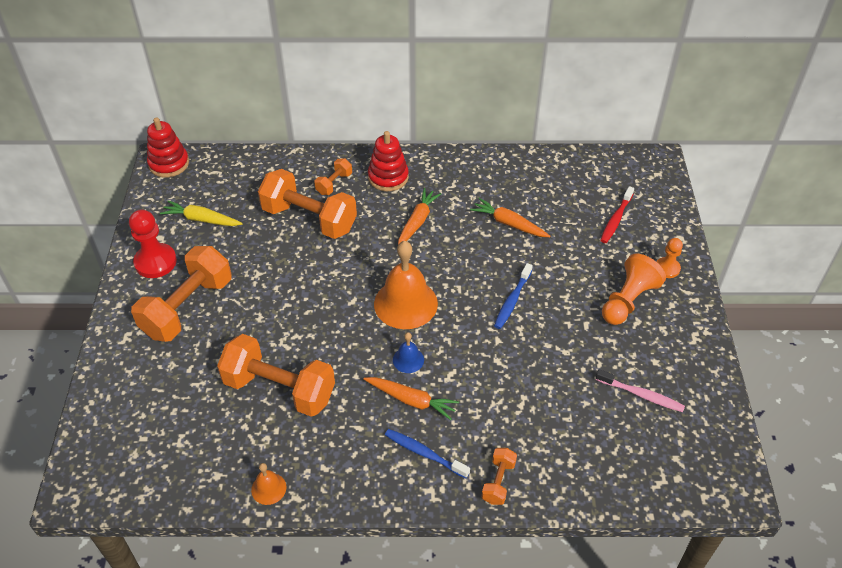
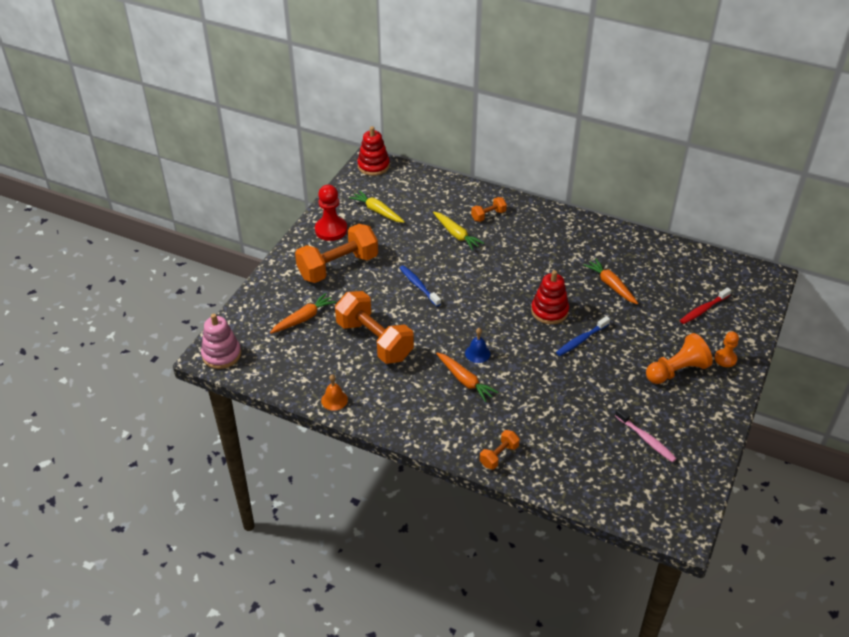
camera: 25 degrees right, 5 degrees down
orange dumbbell [258,169,357,239] -> yellow carrot [433,211,484,250]
red stacking toy [368,131,409,191] -> red stacking toy moved to [531,270,569,325]
orange bell [374,241,438,329] -> none
blue toothbrush [385,429,470,478] -> blue toothbrush moved to [400,265,441,307]
orange carrot [398,188,441,245] -> orange carrot moved to [270,293,336,334]
none -> pink stacking toy [201,314,241,369]

